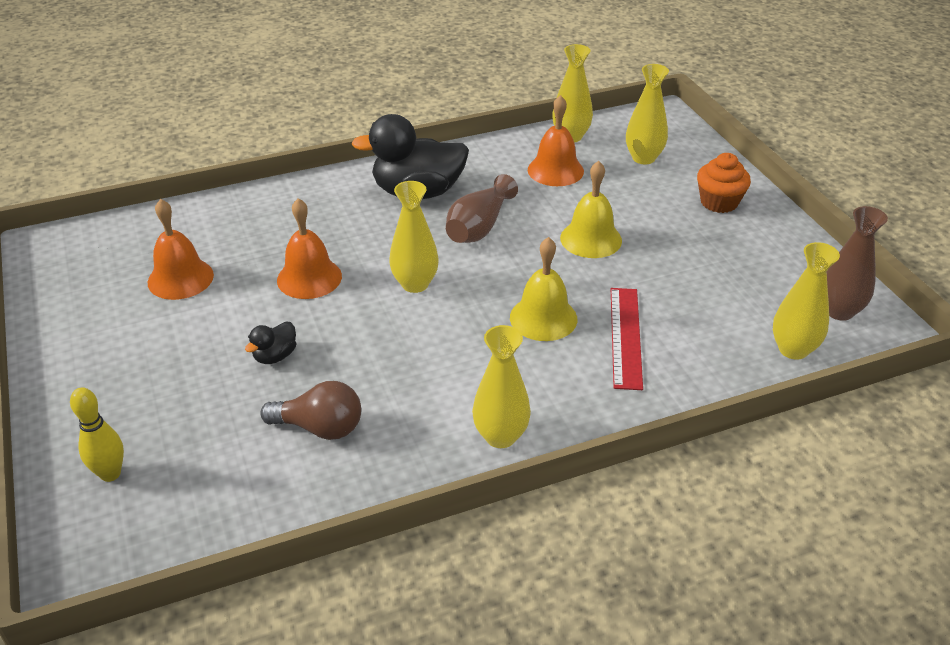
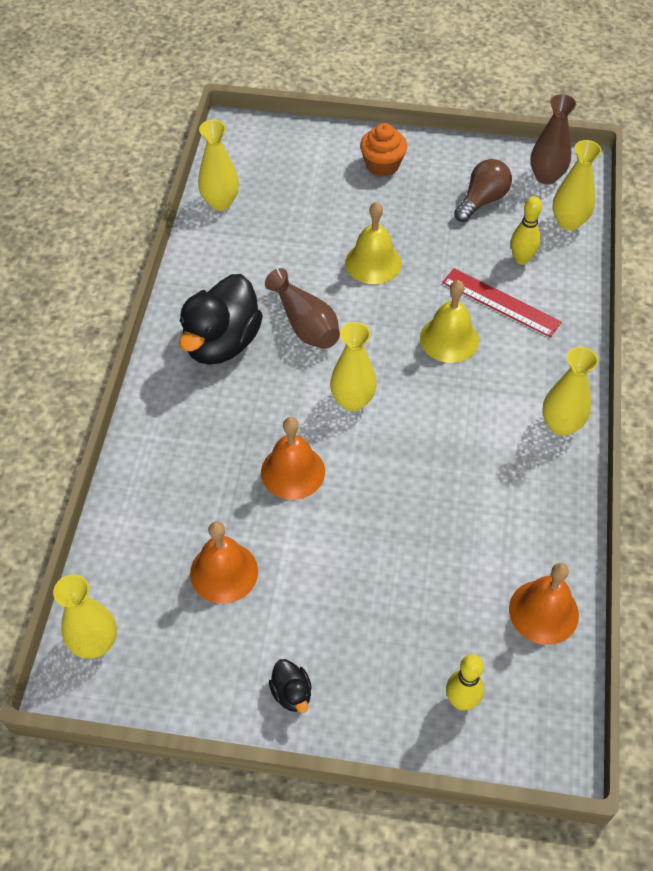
camera: 60 degrees left, 15 degrees up
black duck [245,322,296,364] -> black duck moved to [269,659,312,713]
brown light bulb [260,381,361,440] -> brown light bulb moved to [454,159,512,222]
orange bell [528,95,584,186] -> orange bell moved to [509,563,579,645]
yellow vase [626,64,669,164] -> yellow vase moved to [53,574,117,659]
none -> yellow bowling pin [511,196,542,265]

